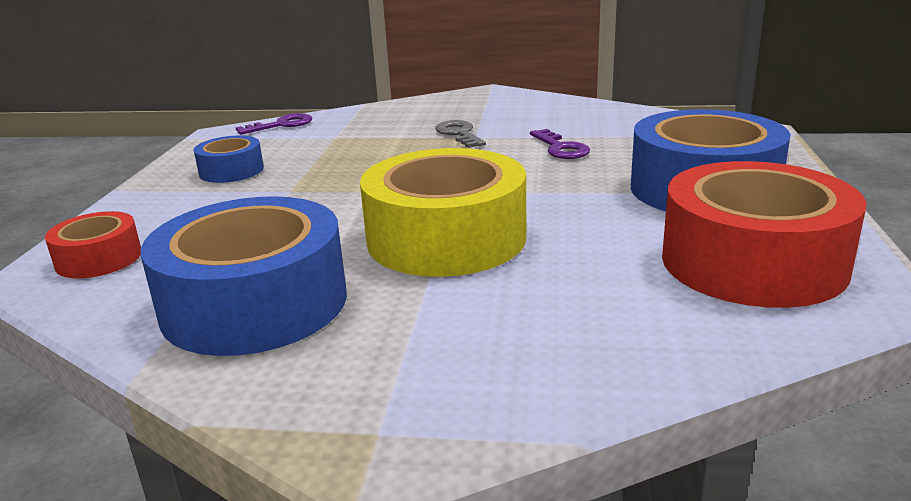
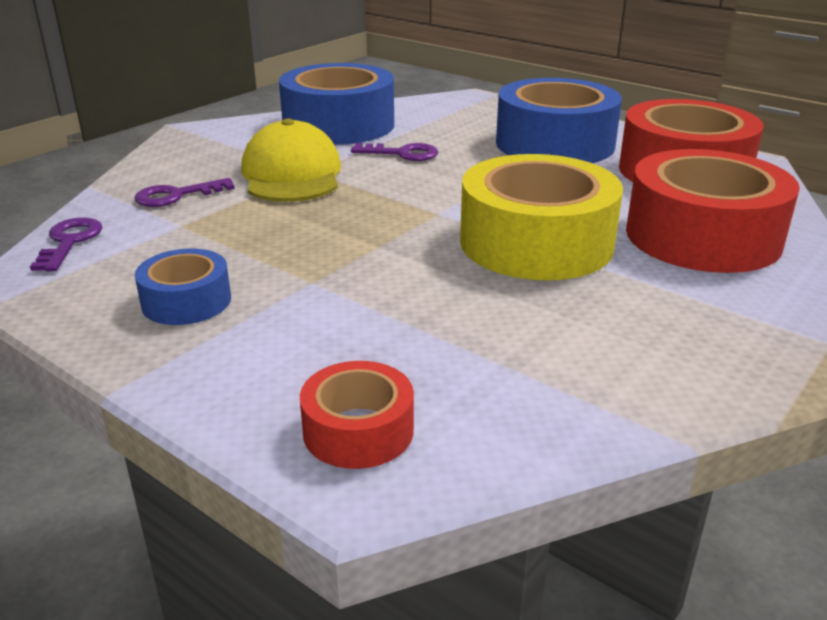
camera: 60 degrees left, 5 degrees up
blue tape [141,196,347,356] -> blue tape moved to [279,63,394,145]
grey key [435,120,486,148] -> yellow cap [241,119,341,202]
none -> purple key [134,178,235,207]
none -> red tape [626,149,800,273]

